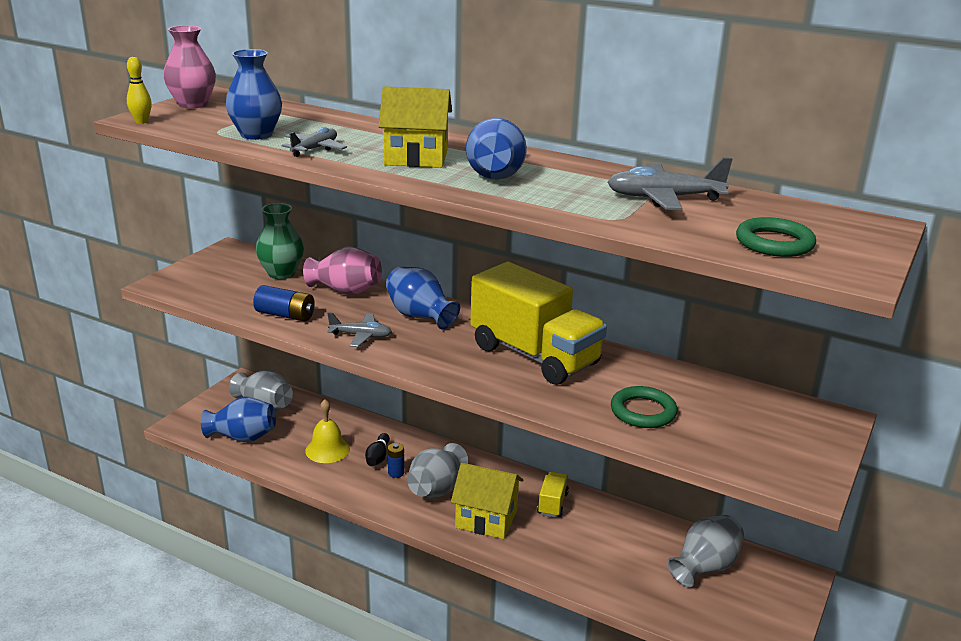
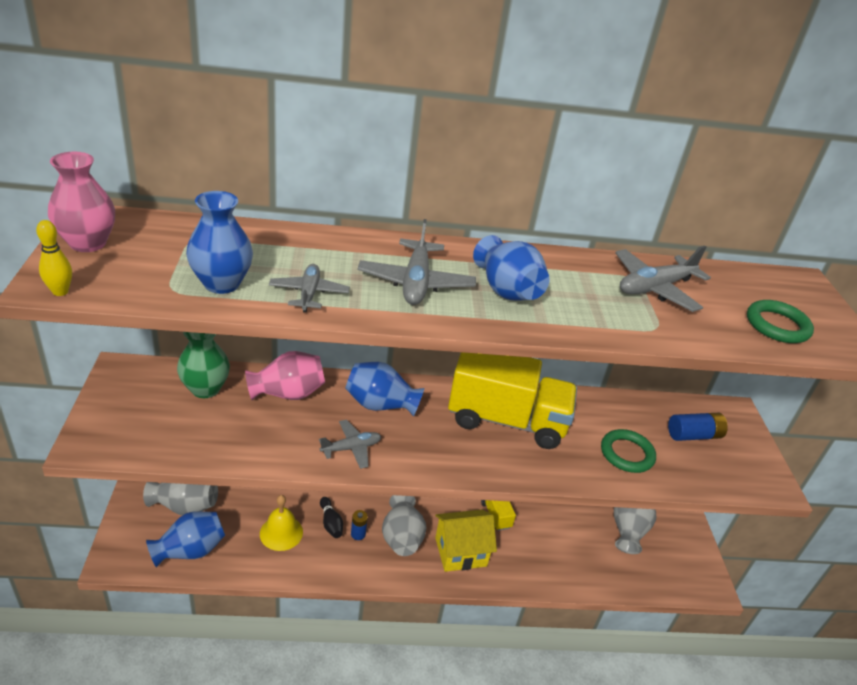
camera: 35 degrees left, 10 degrees up
blue battery [253,285,315,322] -> blue battery moved to [668,413,728,441]
yellow house [378,86,452,168] -> grey plane [358,219,476,305]

